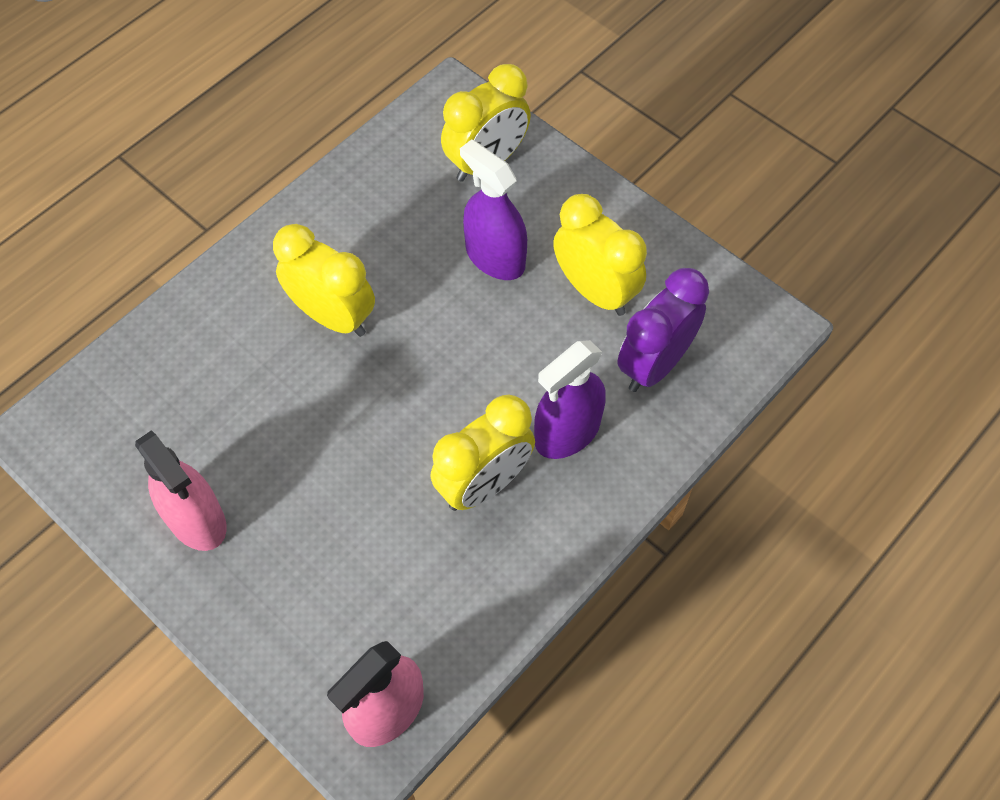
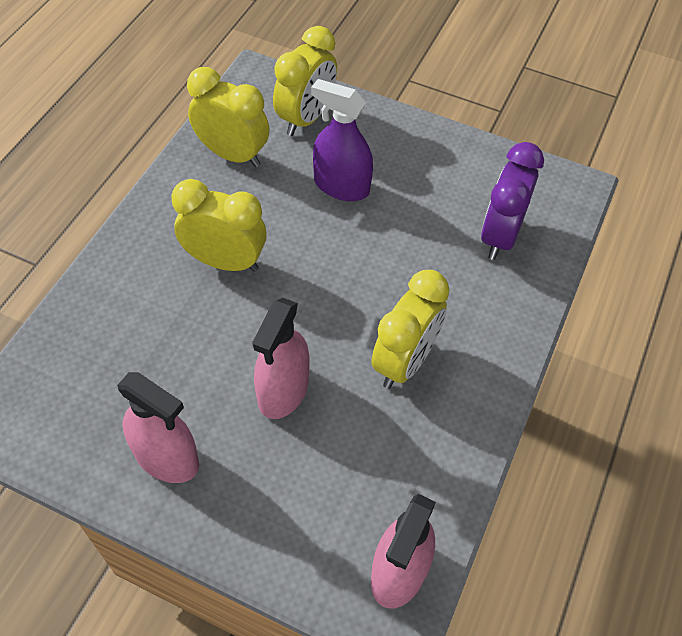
camera: 20 degrees left, 5 degrees down
purple spray bottle [534,340,606,459] -> none
yellow clock [553,194,647,316] -> yellow clock moved to [187,67,269,167]
none -> pink spray bottle [252,298,309,419]

